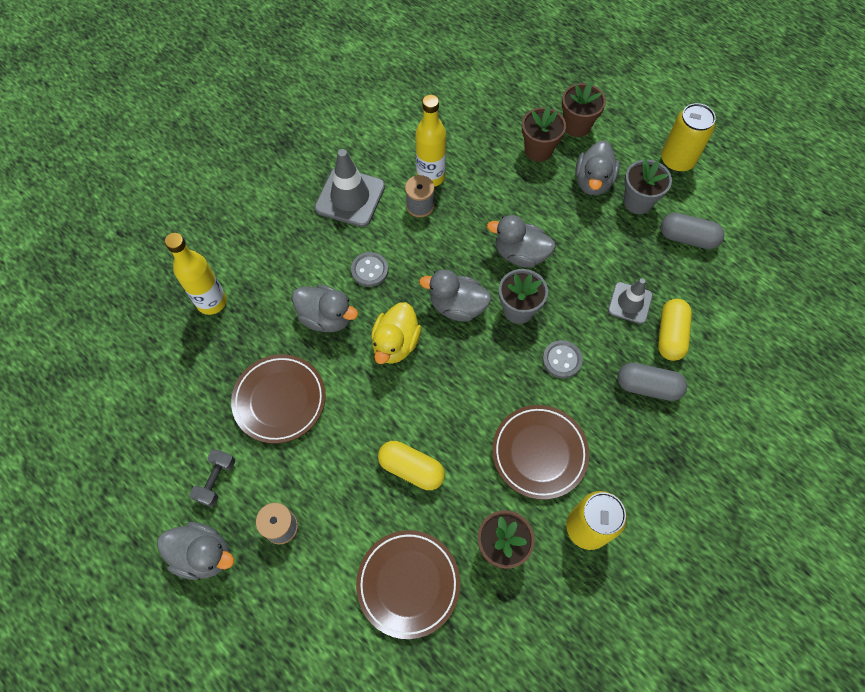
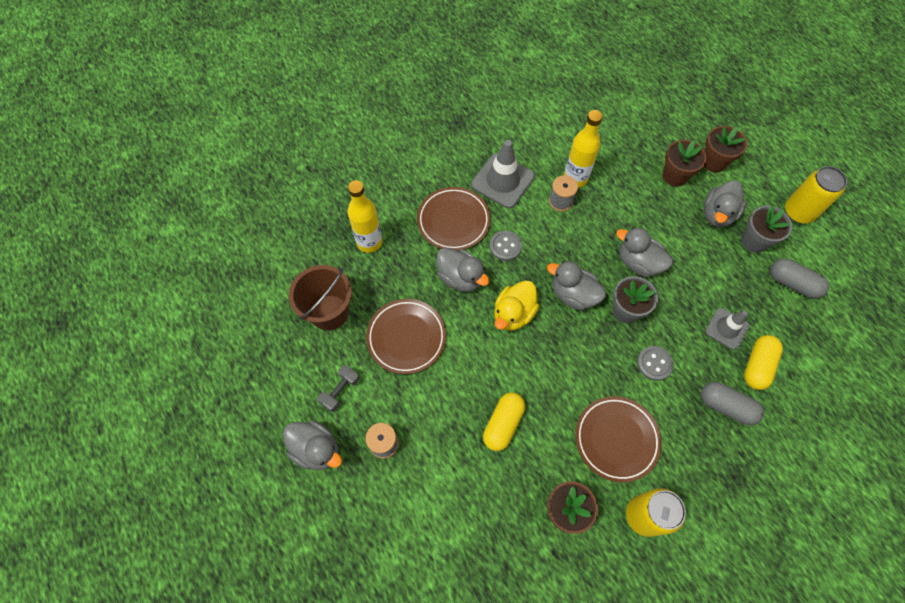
camera: 15 degrees right, 0 degrees up
brown plate [356,530,460,639] -> brown plate moved to [417,187,491,251]
yellow capsule [378,441,445,490] -> yellow capsule turned 75 degrees clockwise [483,392,525,451]
none -> brown bucket [289,265,352,331]

